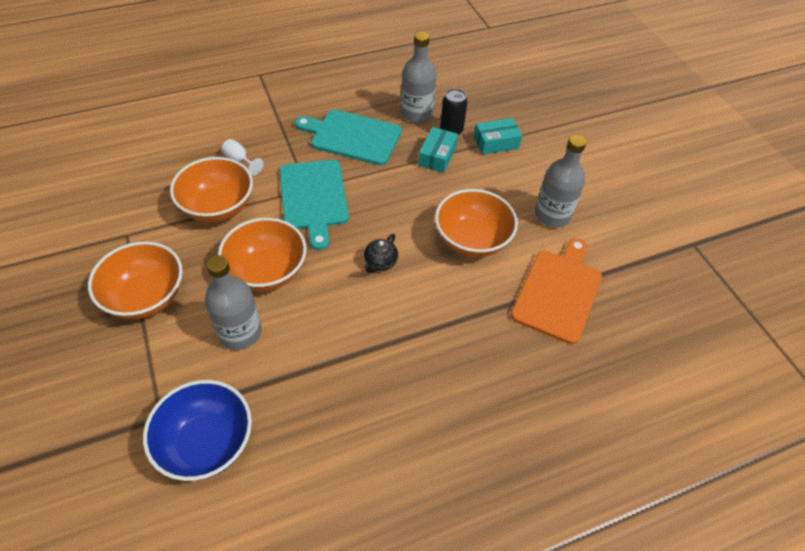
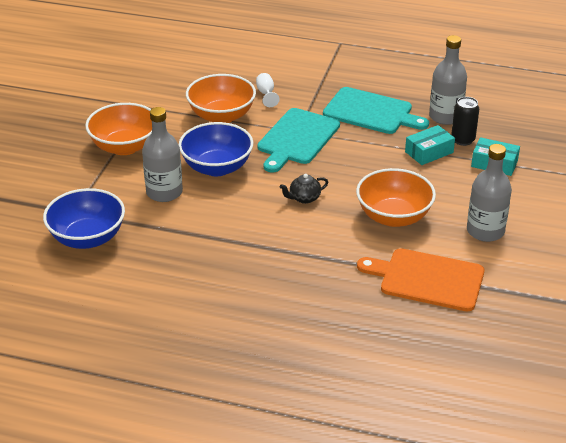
camera: 40 degrees right, 15 degrees down
orange bowl [218,218,307,291] -> blue bowl [179,122,253,176]
turquoise cutting board [295,110,402,165] -> turquoise cutting board turned 150 degrees clockwise [323,87,429,134]
orange cutting board [511,238,602,344] -> orange cutting board turned 135 degrees counterclockwise [357,248,485,311]

